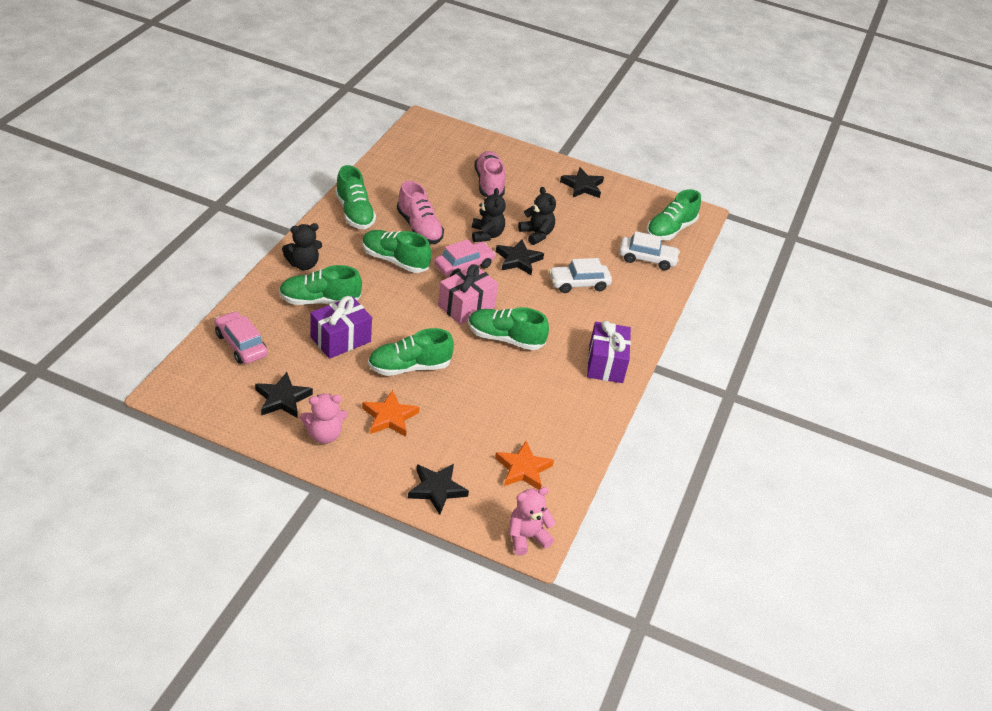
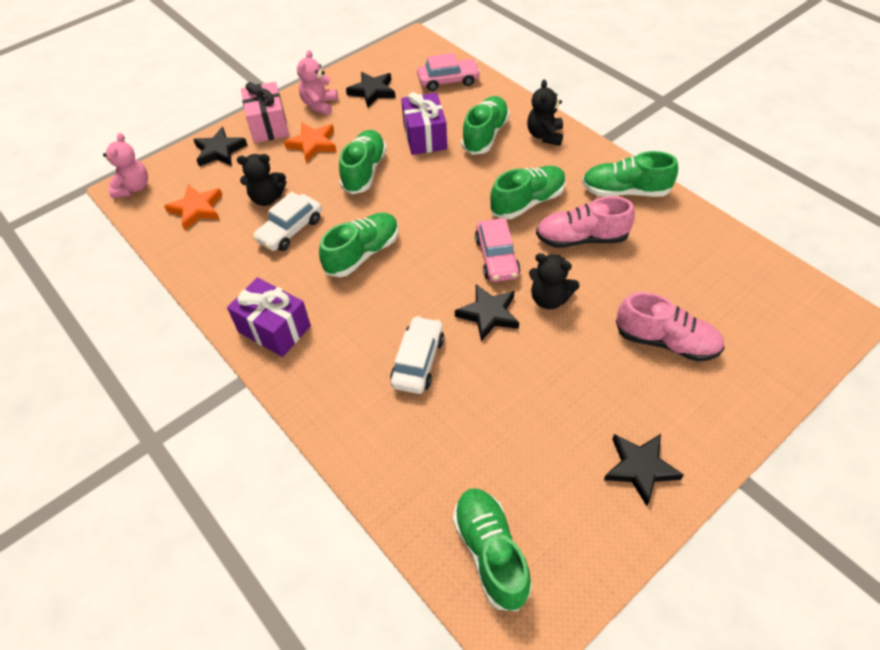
camera: 125 degrees right, 10 degrees up
pink gift [438,264,498,325] -> pink gift moved to [241,82,289,143]
black teddy bear [518,187,556,245] -> black teddy bear moved to [237,154,286,206]
white car [619,231,680,270] -> white car moved to [253,192,322,251]

